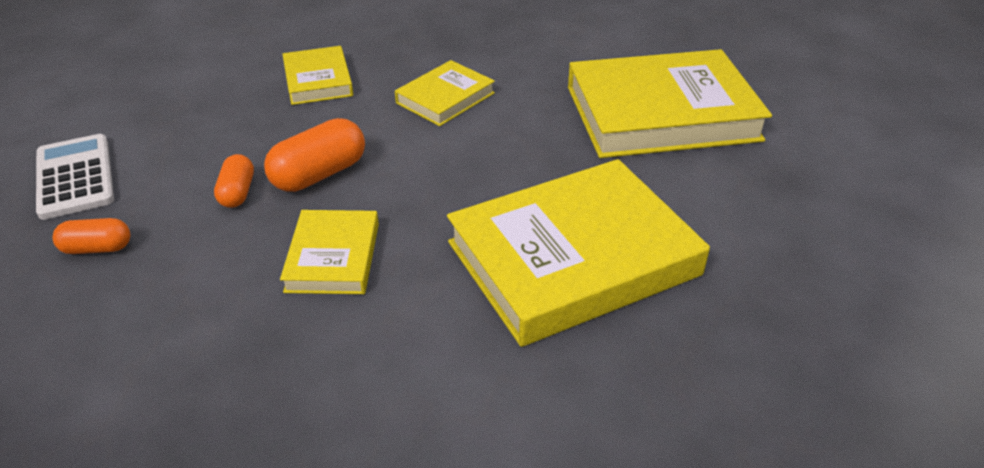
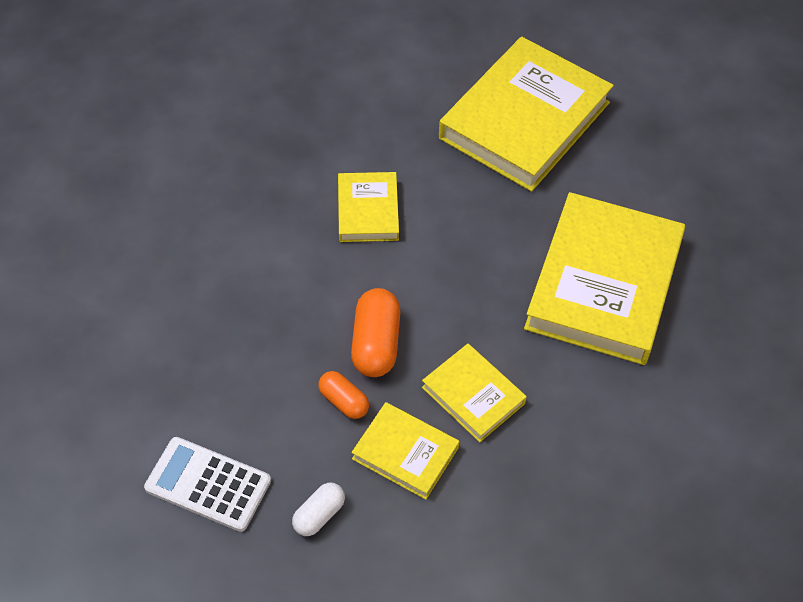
camera: 45 degrees left, 15 degrees up
orange capsule [53,218,130,254] -> white capsule [292,482,345,536]
yellow book [283,46,353,105] -> yellow book moved to [351,402,459,500]

